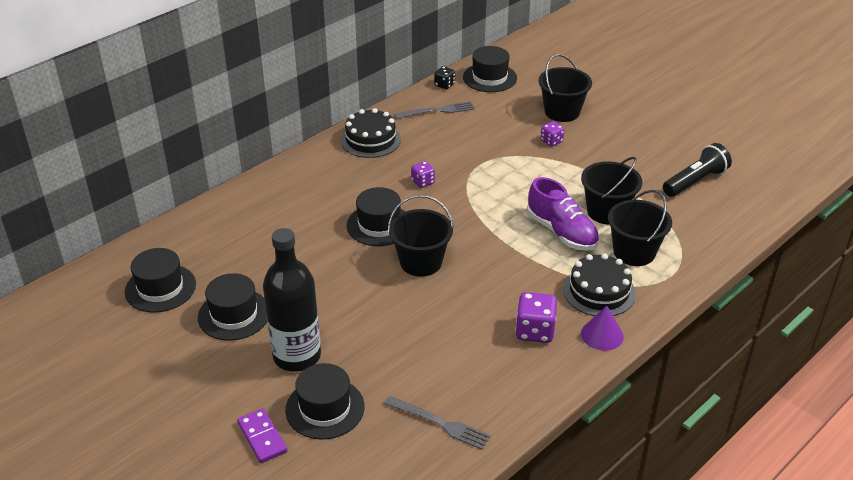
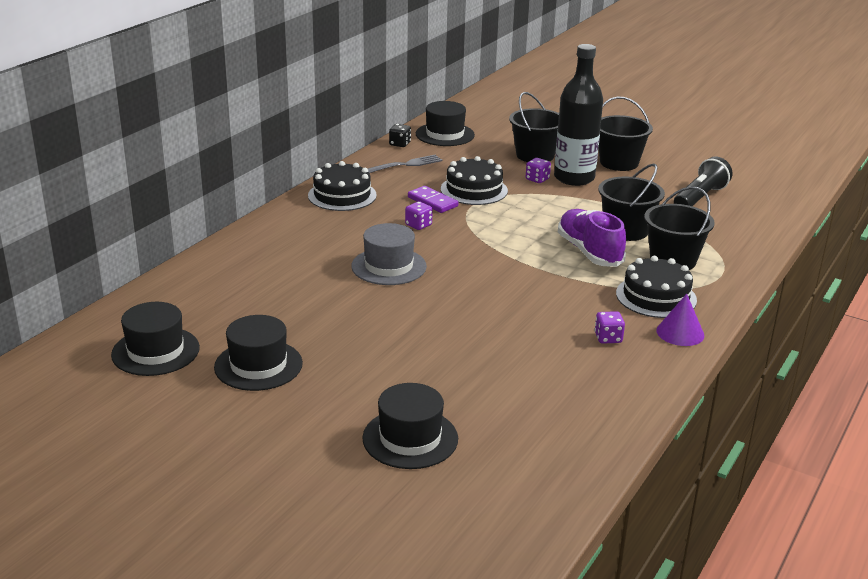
camera: 15 degrees left, 10 degrees down
purple domino [237,408,287,463] -> purple domino moved to [408,186,458,213]
black bottle [263,228,321,372] -> black bottle moved to [554,44,603,186]
black hat [347,187,405,246] -> grey hat [351,223,427,285]
grey fork [384,396,491,450] -> none
black bucket [388,195,454,277] -> black bucket moved to [599,97,653,171]
purple dice [515,292,557,343] -> purple dice [594,311,625,344], size x0.59
purple shoe [527,177,599,251] -> purple shoe turned 150 degrees counterclockwise [558,209,626,267]
none -> black cake [441,156,508,205]

